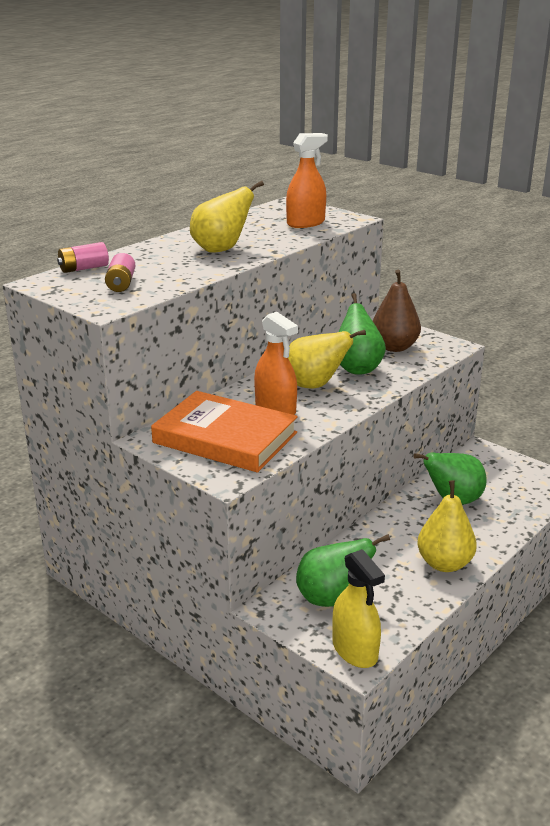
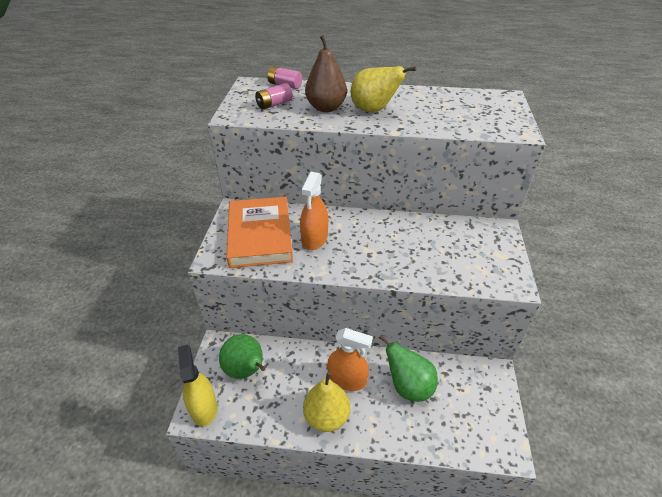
camera: 55 degrees right, 15 degrees up
orange spray bottle [286,133,328,228] -> orange spray bottle moved to [327,328,373,391]
yellow pear [288,330,366,389] -> none
yellow spray bottle [332,549,385,668] -> yellow spray bottle turned 135 degrees clockwise [178,344,217,426]
green pear [339,293,386,375] -> none
brown pear [373,270,421,352] -> brown pear moved to [305,35,347,112]

